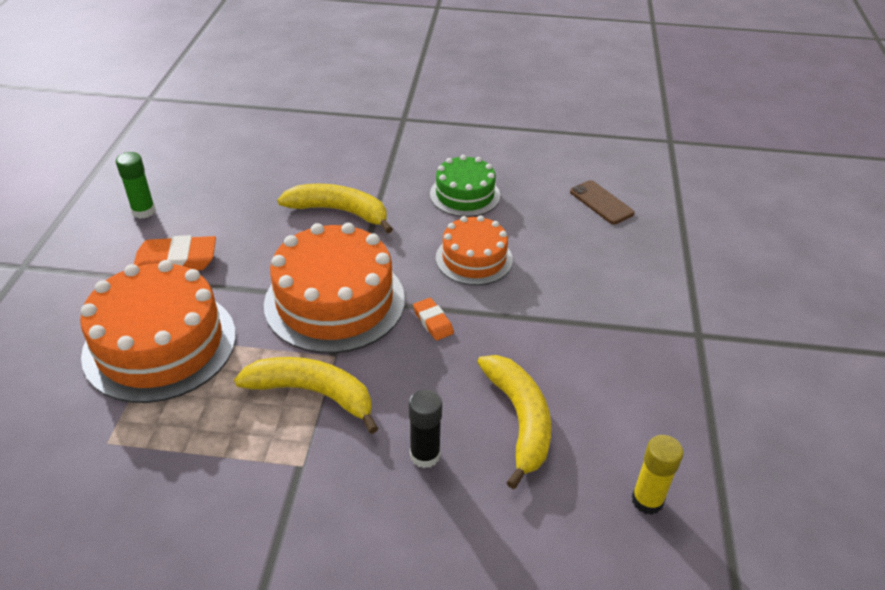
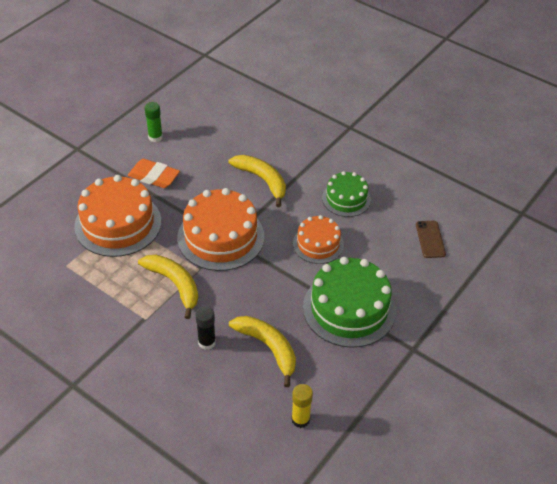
camera: 30 degrees right, 5 degrees up
orange eraser [413,298,454,341] -> none
yellow banana [477,355,551,489] -> yellow banana turned 60 degrees counterclockwise [229,316,296,387]
none -> green cake [303,257,396,348]

